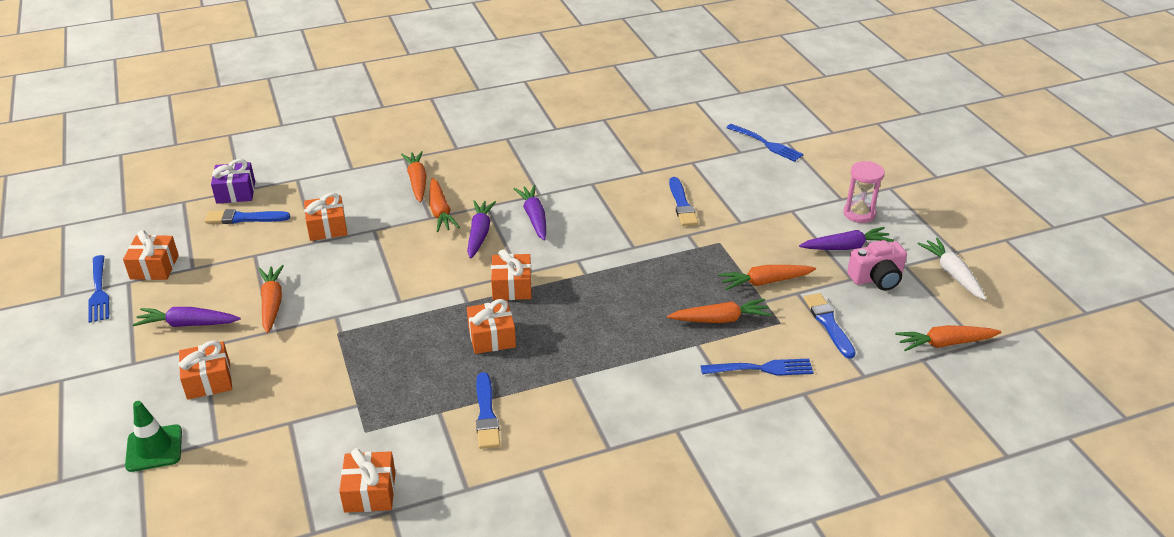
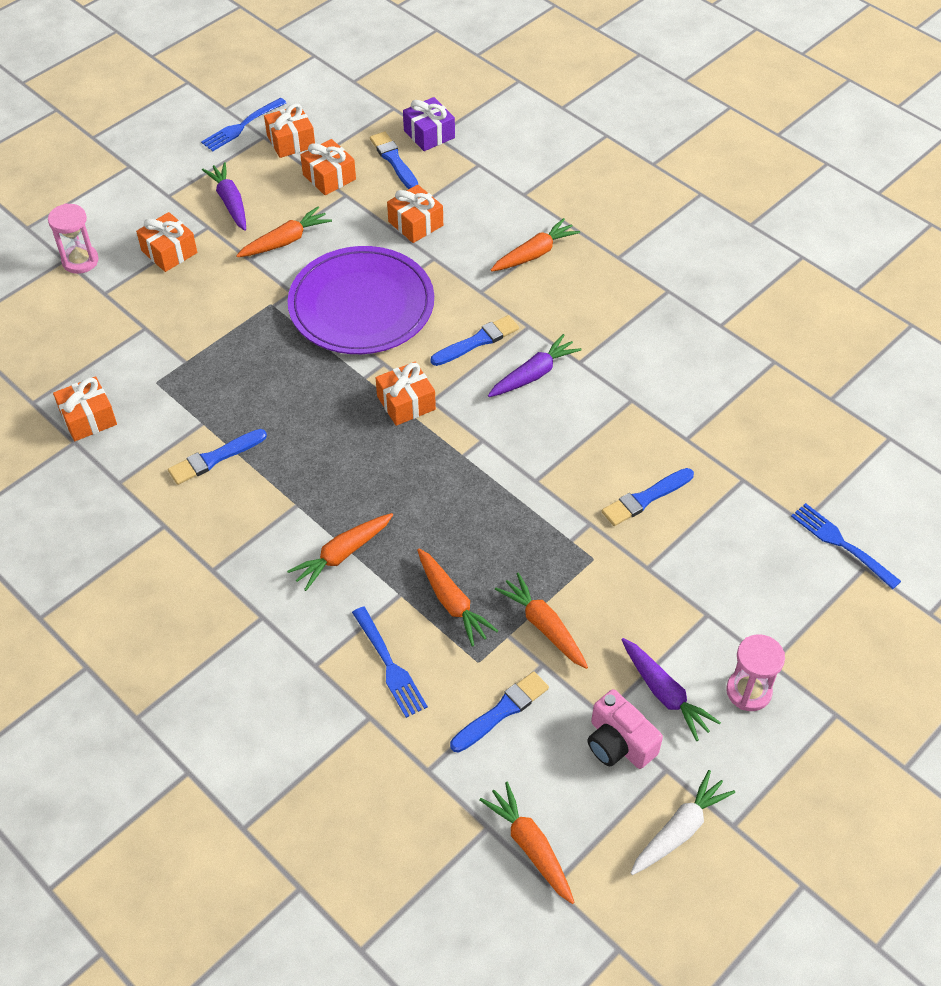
camera: 65 degrees right, 15 degrees up
green traffic cone [125,401,182,472] -> pink hourglass [48,203,99,274]
orange carrot [429,178,460,232] -> orange carrot moved to [287,513,393,591]
purple carrot [467,200,496,259] -> blue brush [431,315,519,366]
orange gift [467,299,516,354] -> orange gift moved to [300,139,356,195]
blue fork [726,124,804,162] -> blue fork turned 120 degrees clockwise [791,503,901,589]
none -> purple plate [288,246,434,354]

